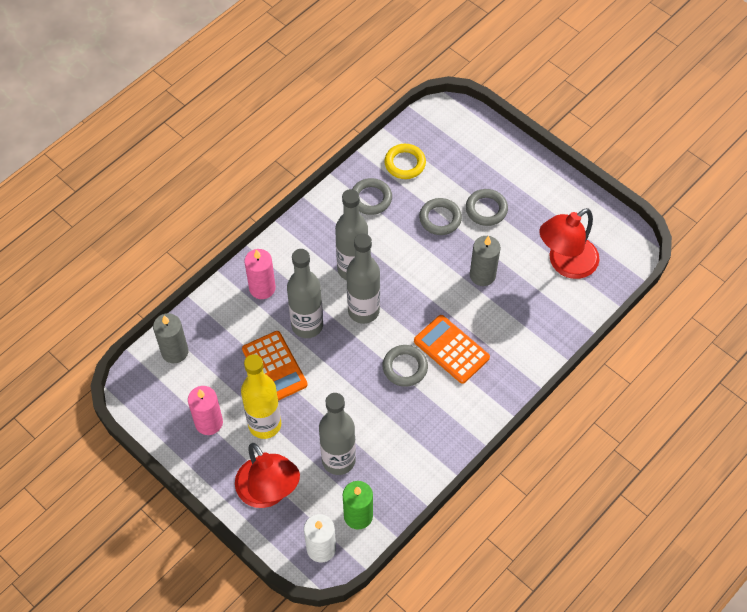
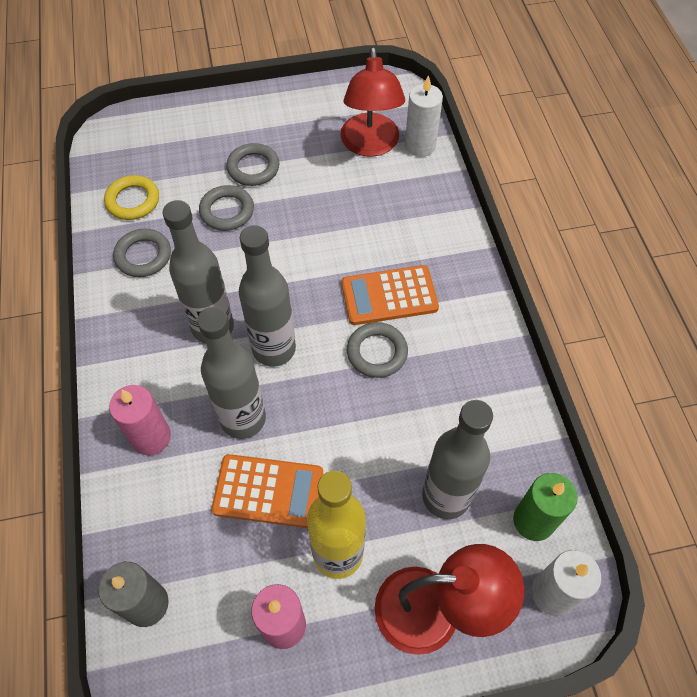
camera: 55 degrees left, 0 degrees up
grey candle [470,236,501,286] -> none
none -> white candle [405,75,443,157]

